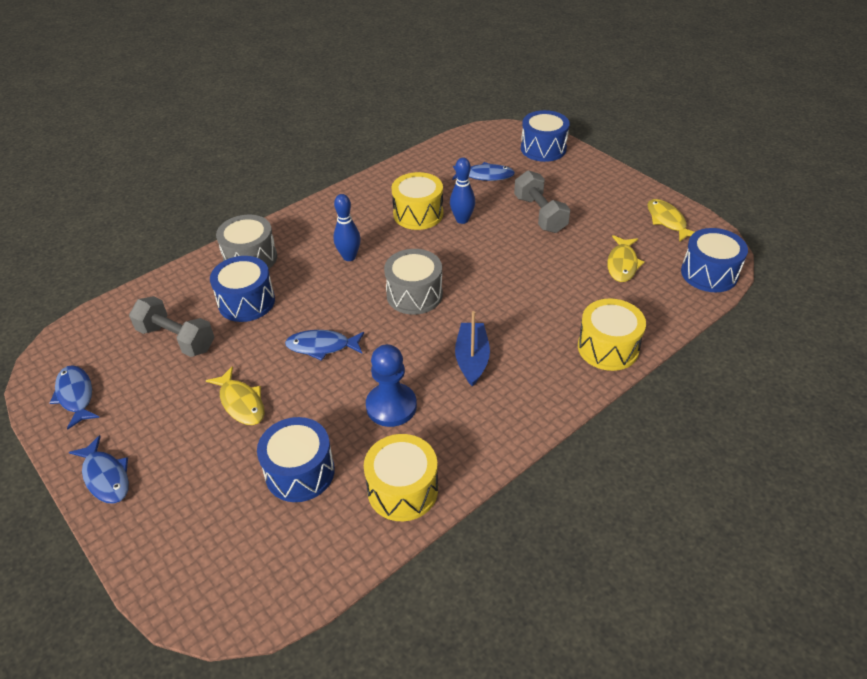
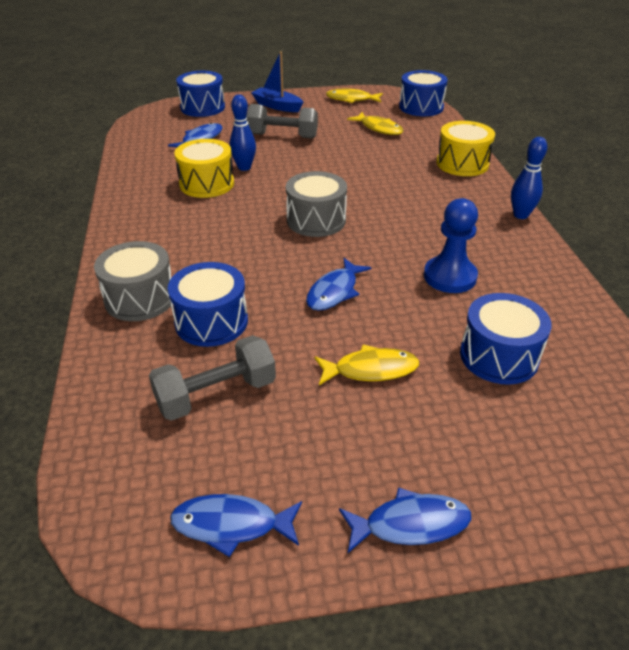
camera: 60 degrees left, 5 degrees down
blue bowling pin [333,194,361,261] -> blue bowling pin moved to [511,137,547,219]
yellow drum [364,434,438,521] -> none
blue boat [455,311,490,386] -> blue boat moved to [251,52,303,112]

